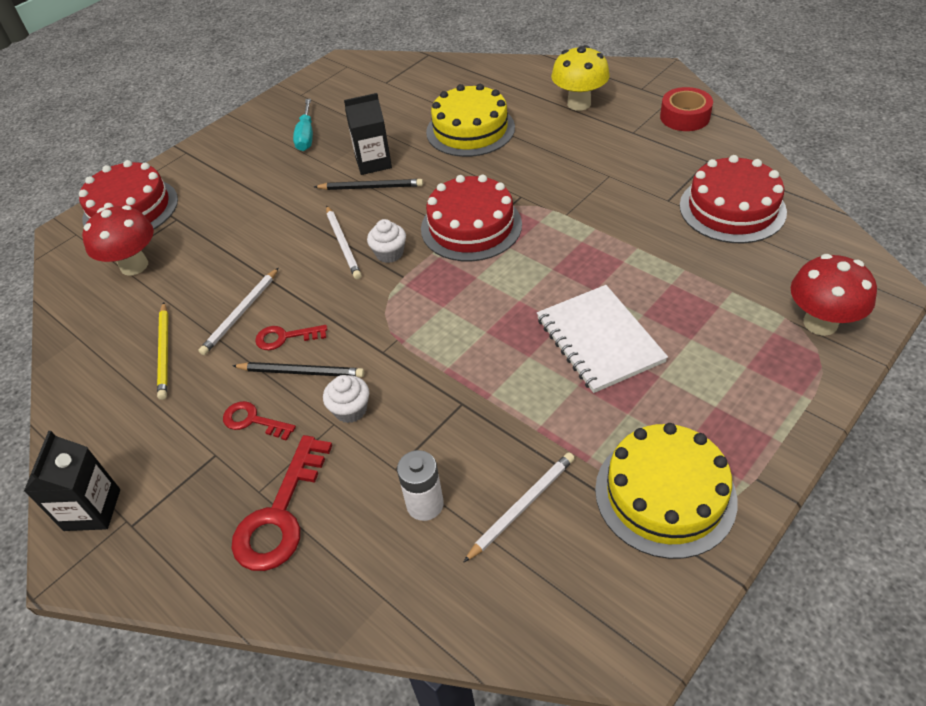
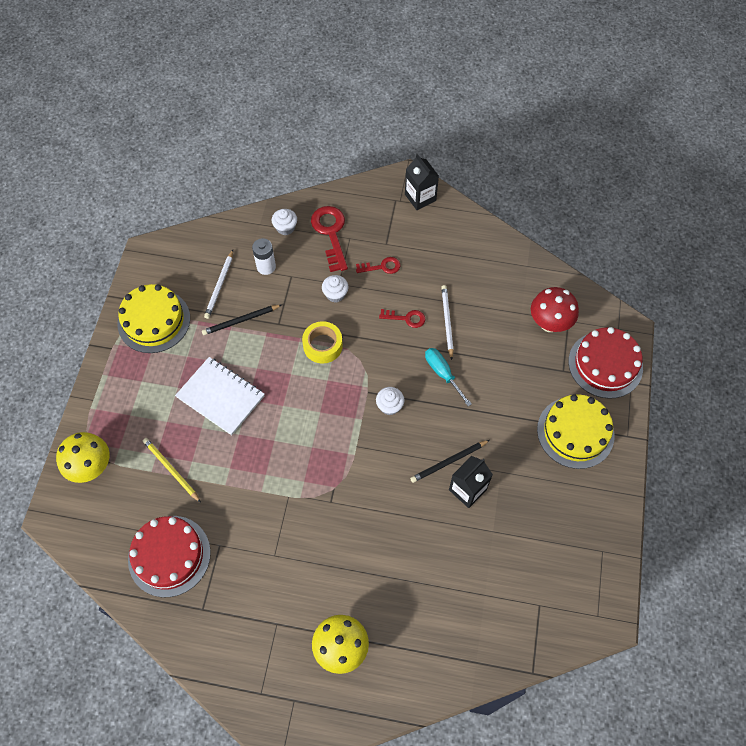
camera: 145 degrees right, 15 degrees up
yellow pencil [157,302,168,400] -> yellow pencil moved to [143,438,201,502]
black pencil [232,362,364,377] -> black pencil moved to [202,305,281,335]
red key [255,325,327,350] -> red key turned 45 degrees clockwise [379,309,426,328]
turquoise screwdriver [293,99,313,151] -> turquoise screwdriver moved to [425,348,472,406]
white pencil [326,205,362,279] -> none
red cake [421,174,522,261] -> none
yellow cake [426,84,515,157] -> yellow cake moved to [537,394,615,469]
red tape [660,87,713,131] -> none
red mushroom [790,254,877,336] -> yellow mushroom [56,432,109,483]
none -> white cupcake [272,209,297,235]
none -> yellow tape [302,321,343,364]

